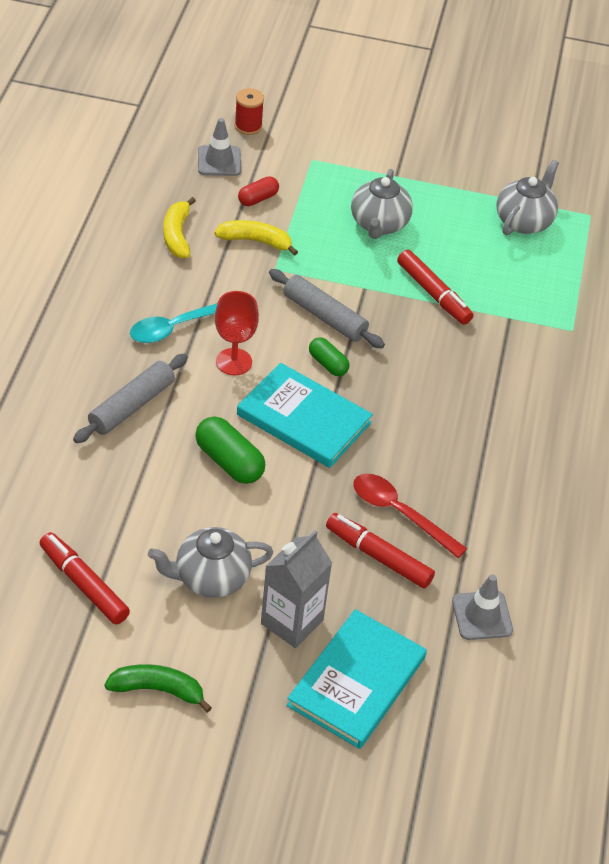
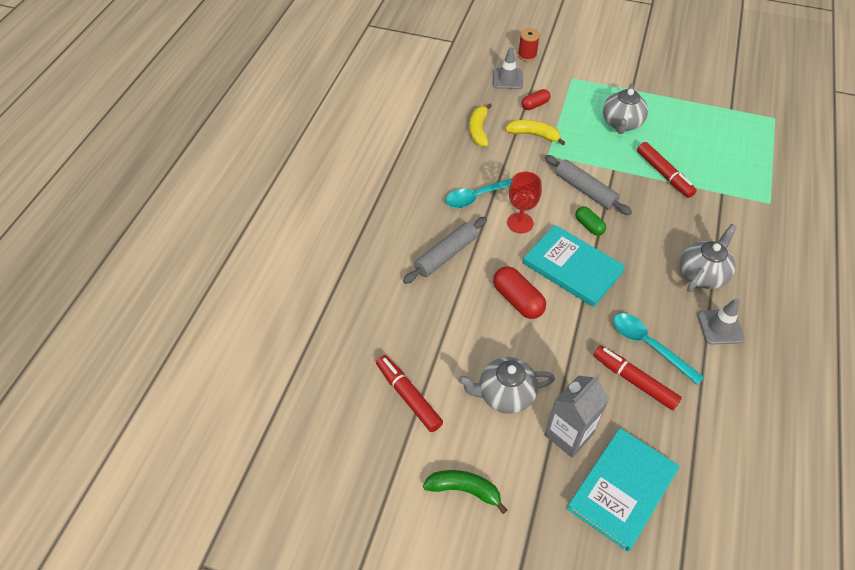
camera: 10 degrees right, 5 degrees up
green capsule [195,416,265,484] -> red capsule [493,266,546,319]
red spoon [353,474,467,558] -> turquoise spoon [613,313,704,385]
grey traffic cone [452,575,513,640] -> grey traffic cone moved to [698,298,745,345]
grey teapot [497,160,559,235] -> grey teapot moved to [680,224,737,292]

